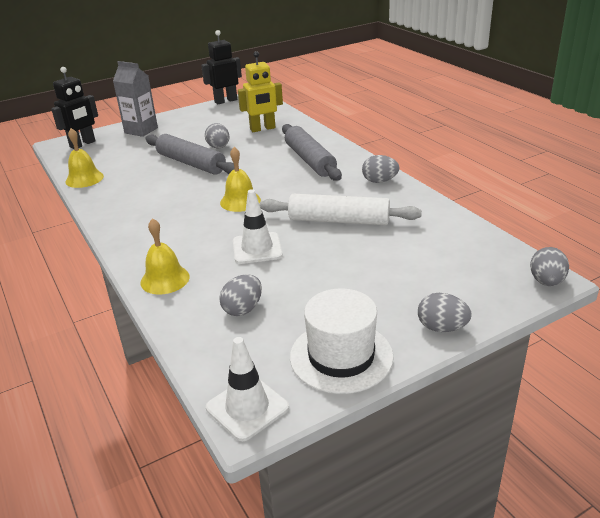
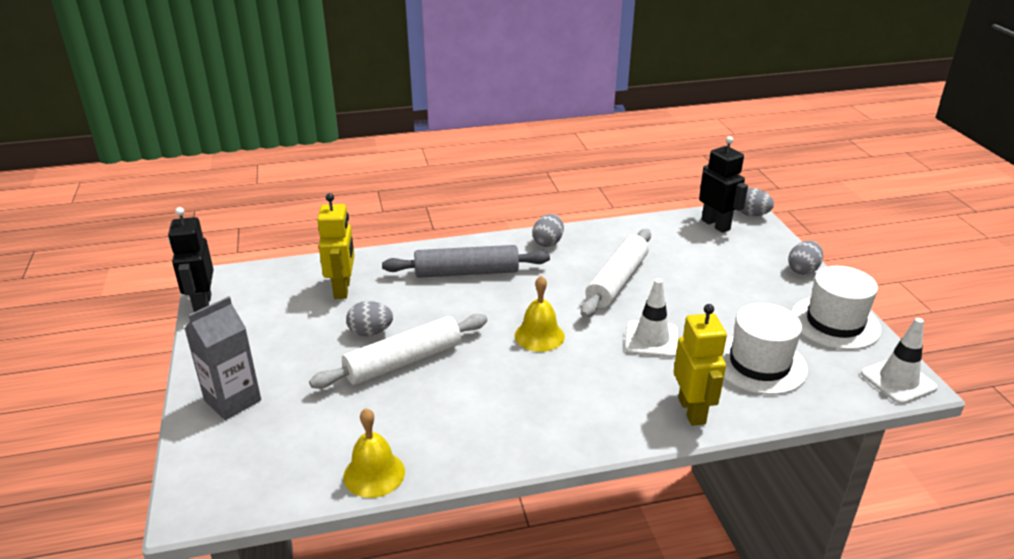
camera: 75 degrees left, 0 degrees up
black robot [51,67,98,149] -> black robot moved to [699,136,748,233]
yellow bell [141,218,190,294] -> yellow robot [674,304,727,426]
grey rolling pin [145,134,234,175] -> white rolling pin [309,314,488,389]
grey egg [219,274,262,316] -> white hat [722,303,808,395]

